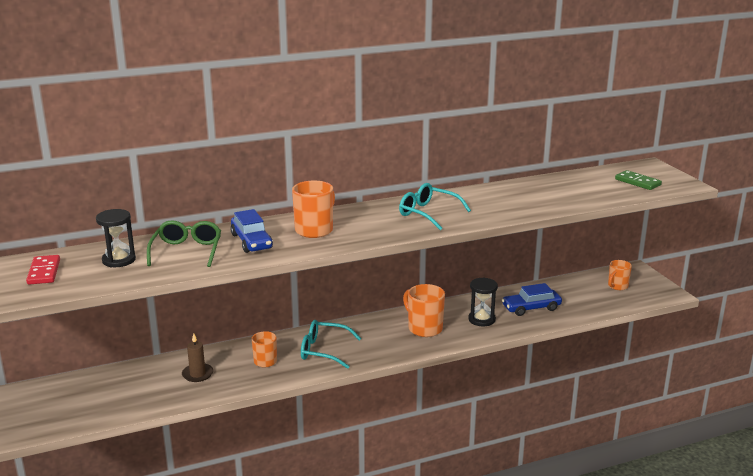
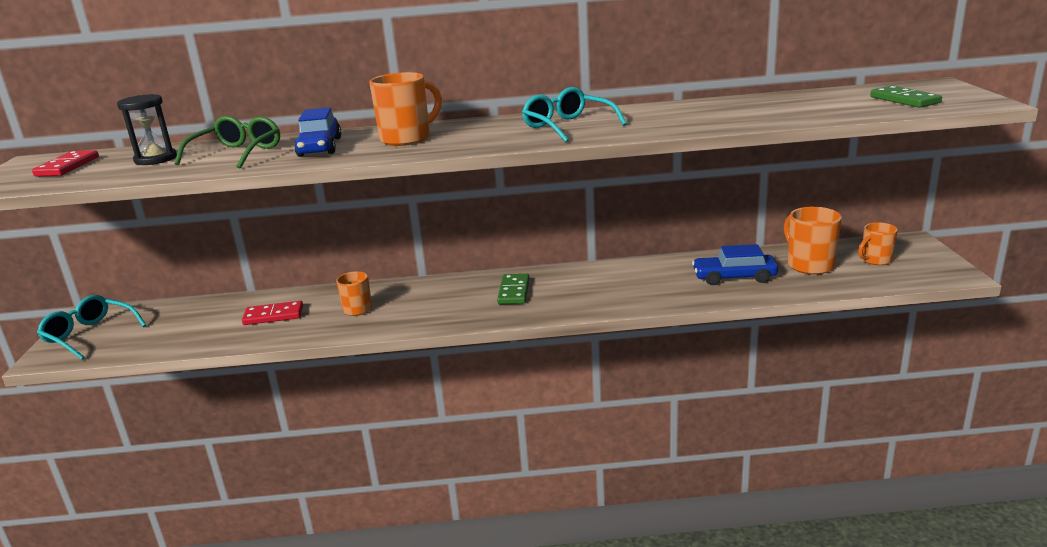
camera: 20 degrees right, 0 degrees up
brown candle [182,334,213,382] -> red domino [242,301,303,325]
turquoise glasses [301,320,361,369] -> turquoise glasses moved to [37,295,146,360]
orange mug [403,284,445,337] -> orange mug moved to [784,207,842,275]
black hourglass [468,277,498,326] -> none
none -> green domino [497,274,530,304]

